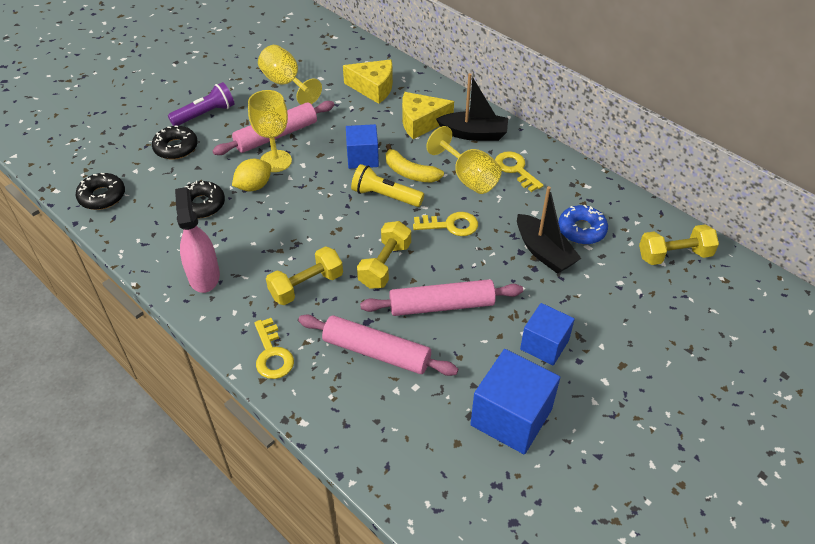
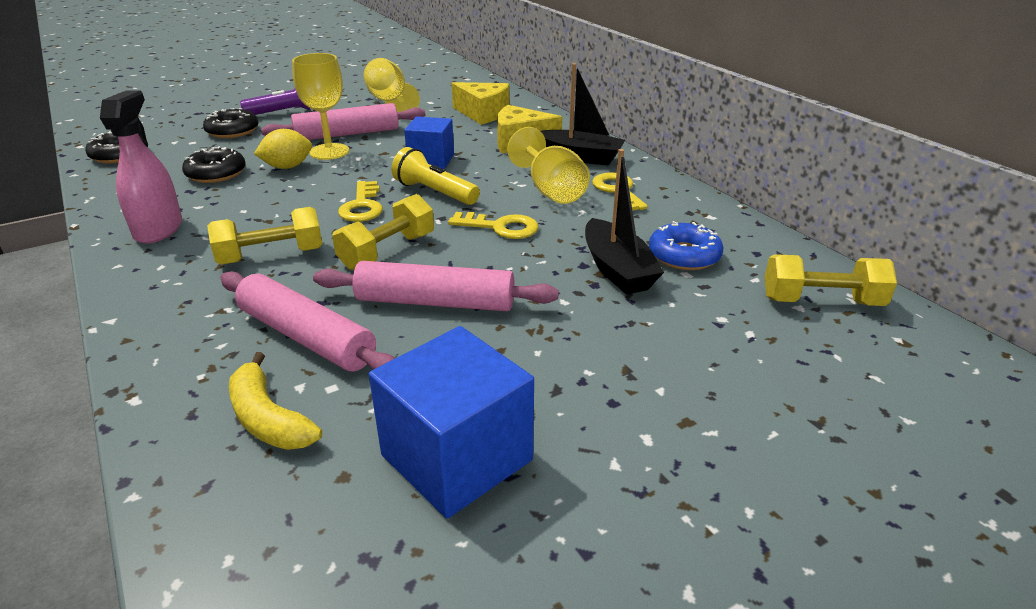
camera: 15 degrees right, 15 degrees down
yellow key [254,318,294,379] -> yellow key moved to [338,181,383,222]
yellow banana [386,144,444,183] -> yellow banana moved to [229,352,322,450]
blue cube [520,303,575,366] -> none

